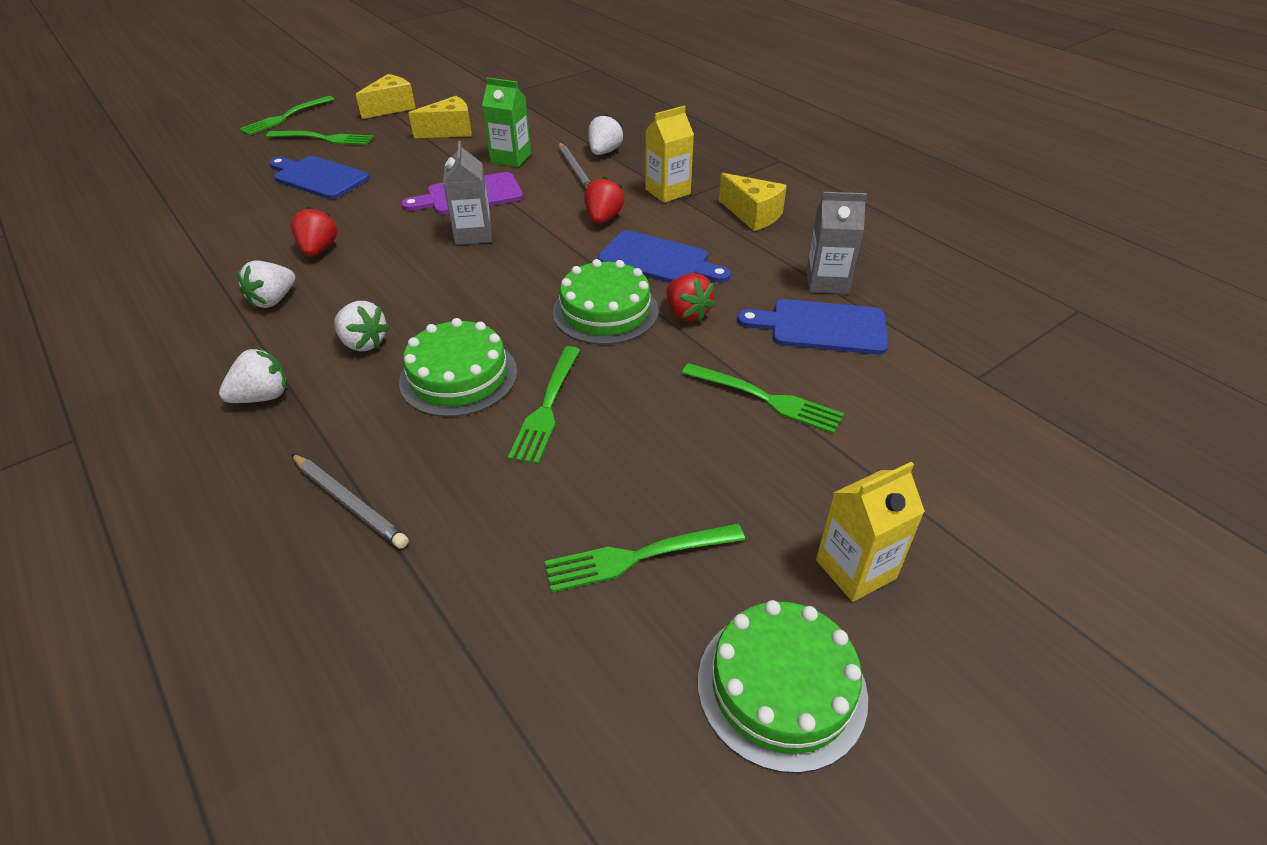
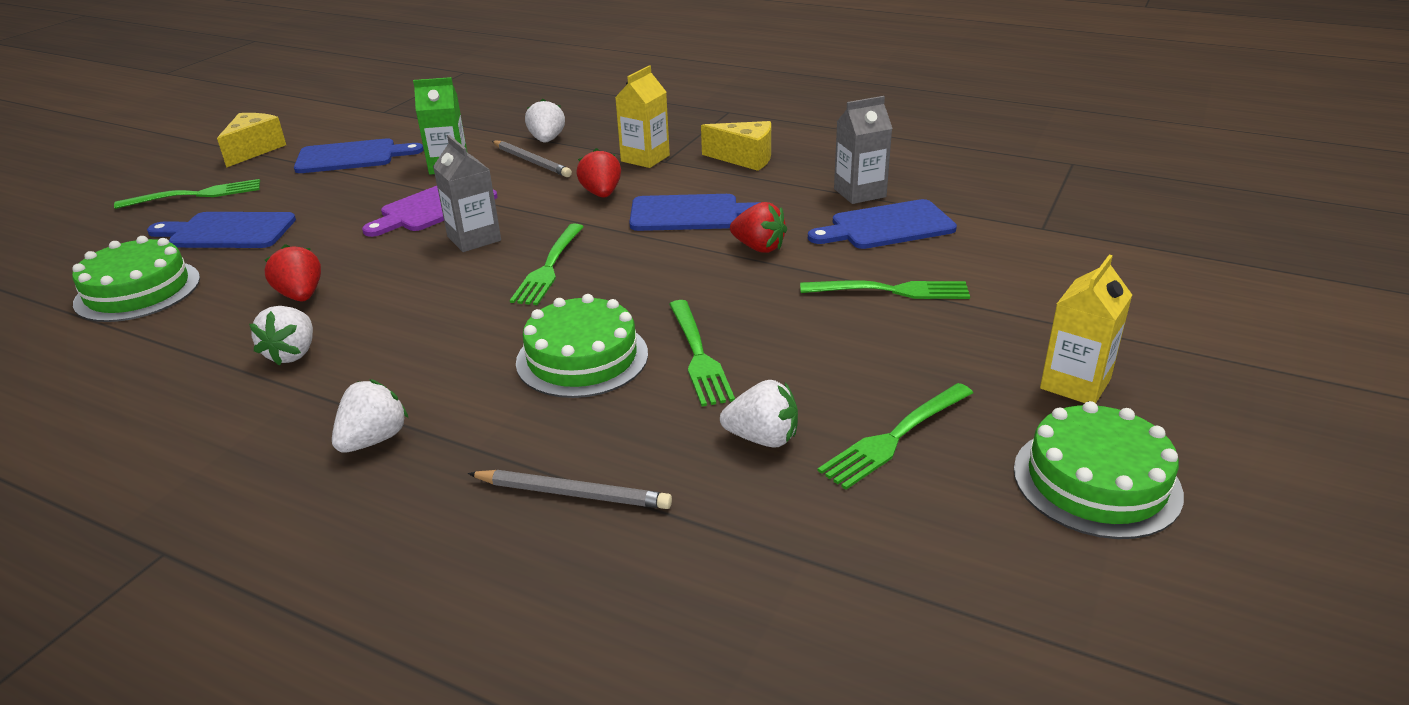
camera: 25 degrees left, 10 degrees down
green fork [239,96,334,135] -> green fork moved to [510,224,584,305]
white strawberry [334,301,390,351] -> white strawberry moved to [720,380,798,448]
yellow cheese [409,96,472,138] -> blue cutting board [294,138,424,173]
green cake [553,259,659,345] -> green cake moved to [72,236,200,322]

